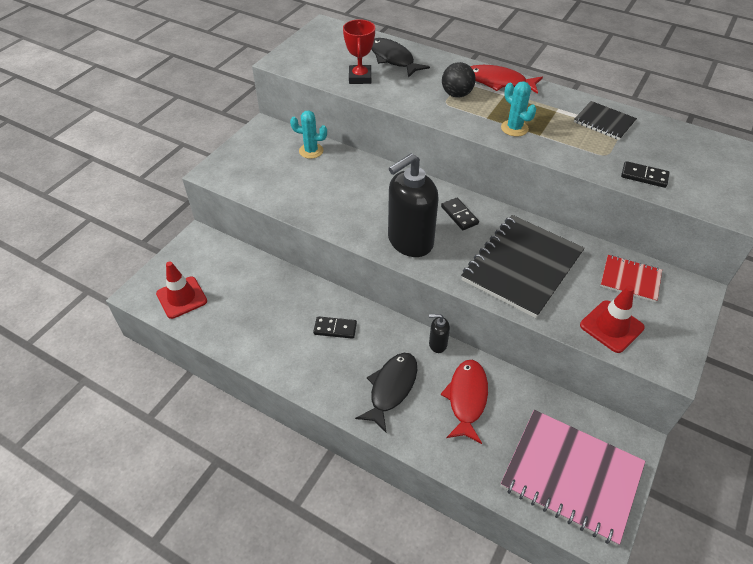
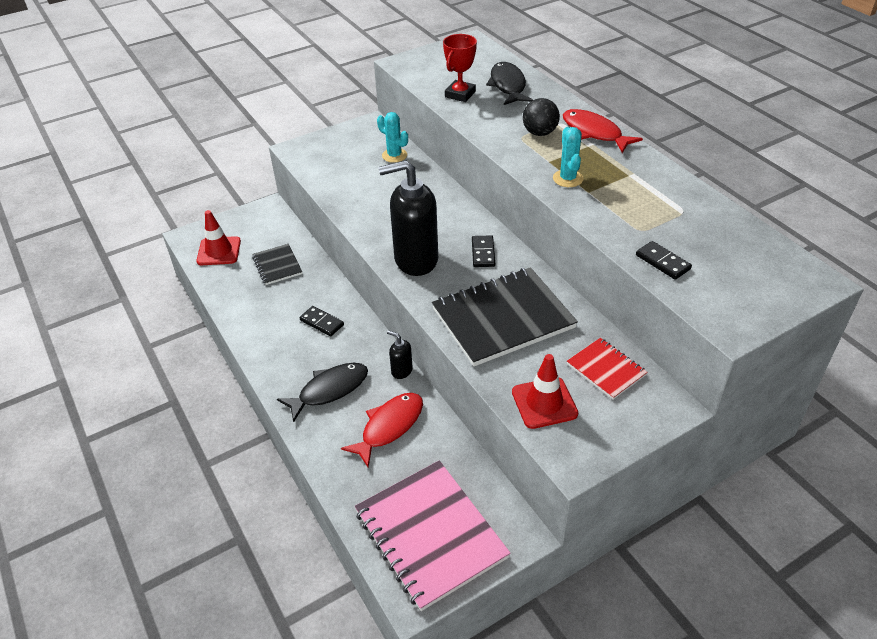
camera: 30 degrees right, 5 degrees down
black notebook [574,101,637,140] -> black notebook moved to [252,244,302,285]

